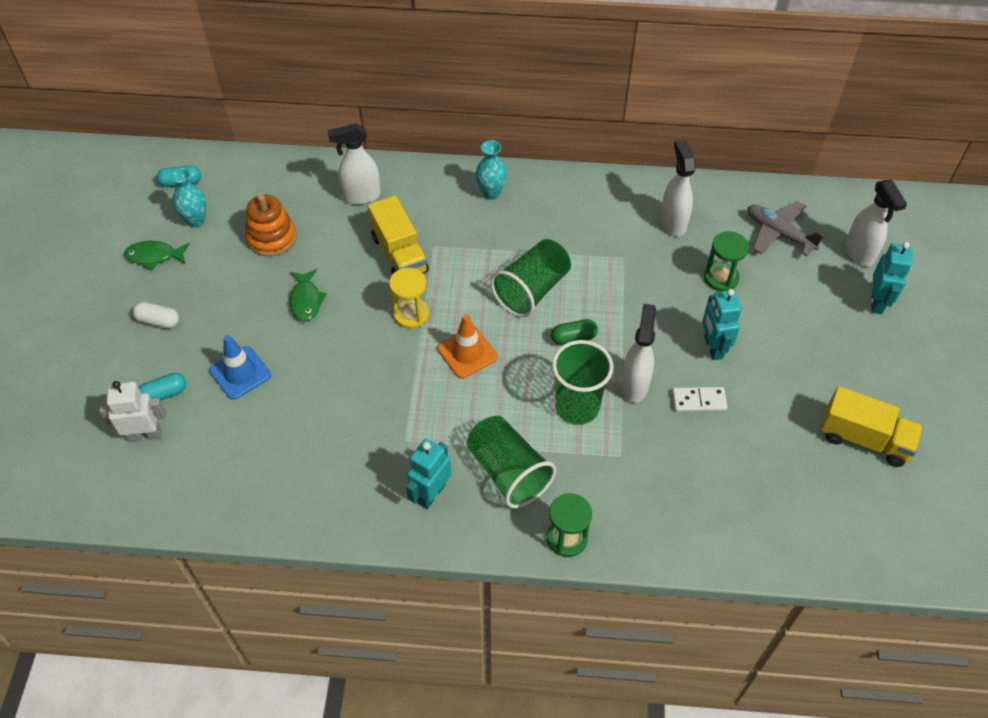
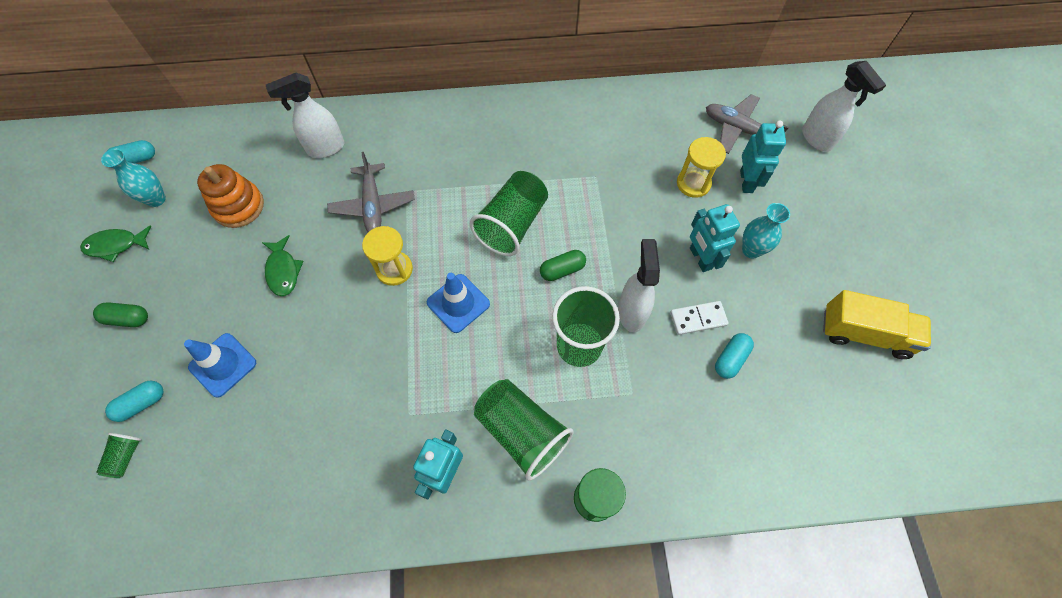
camera: 10 degrees left, 10 degrees up
white robot [99,381,166,442] -> green cup [96,433,142,478]
white capsule [133,302,179,329] -> green capsule [93,302,148,327]
yellow truck [368,195,429,275] -> grey plane [327,152,415,232]
orange traffic cone [437,314,498,379] -> blue traffic cone [427,273,490,333]
turquoise vase [476,140,507,200] -> turquoise vase moved to [742,203,790,259]
white spray bottle [660,139,696,236] -> none
green hourglass [704,231,749,291] -> yellow hourglass [677,137,726,198]
turquoise robot [871,242,912,314] -> turquoise robot moved to [740,120,786,193]
none -> turquoise capsule [715,333,754,379]

